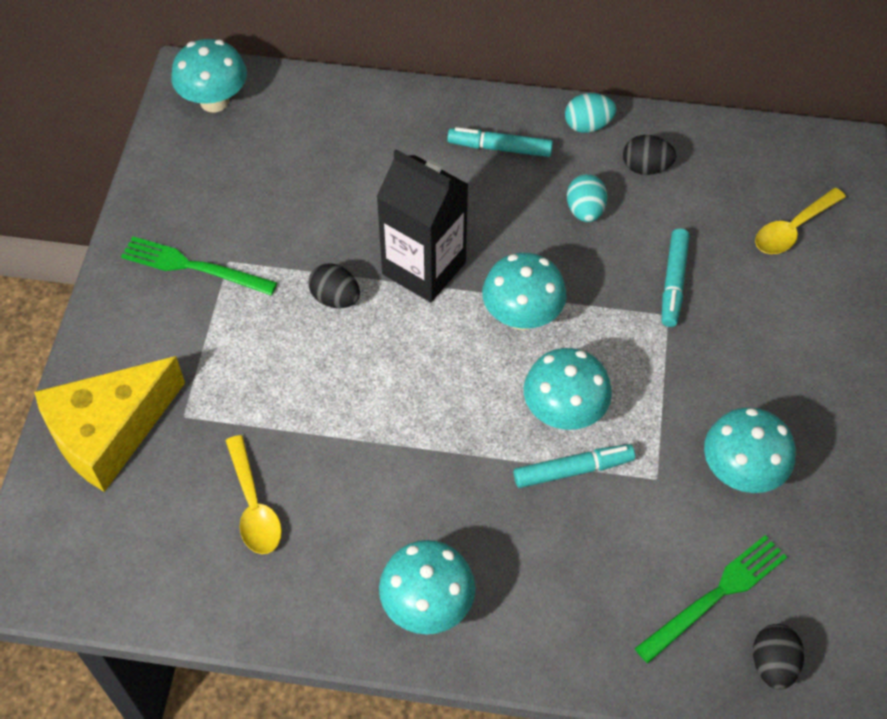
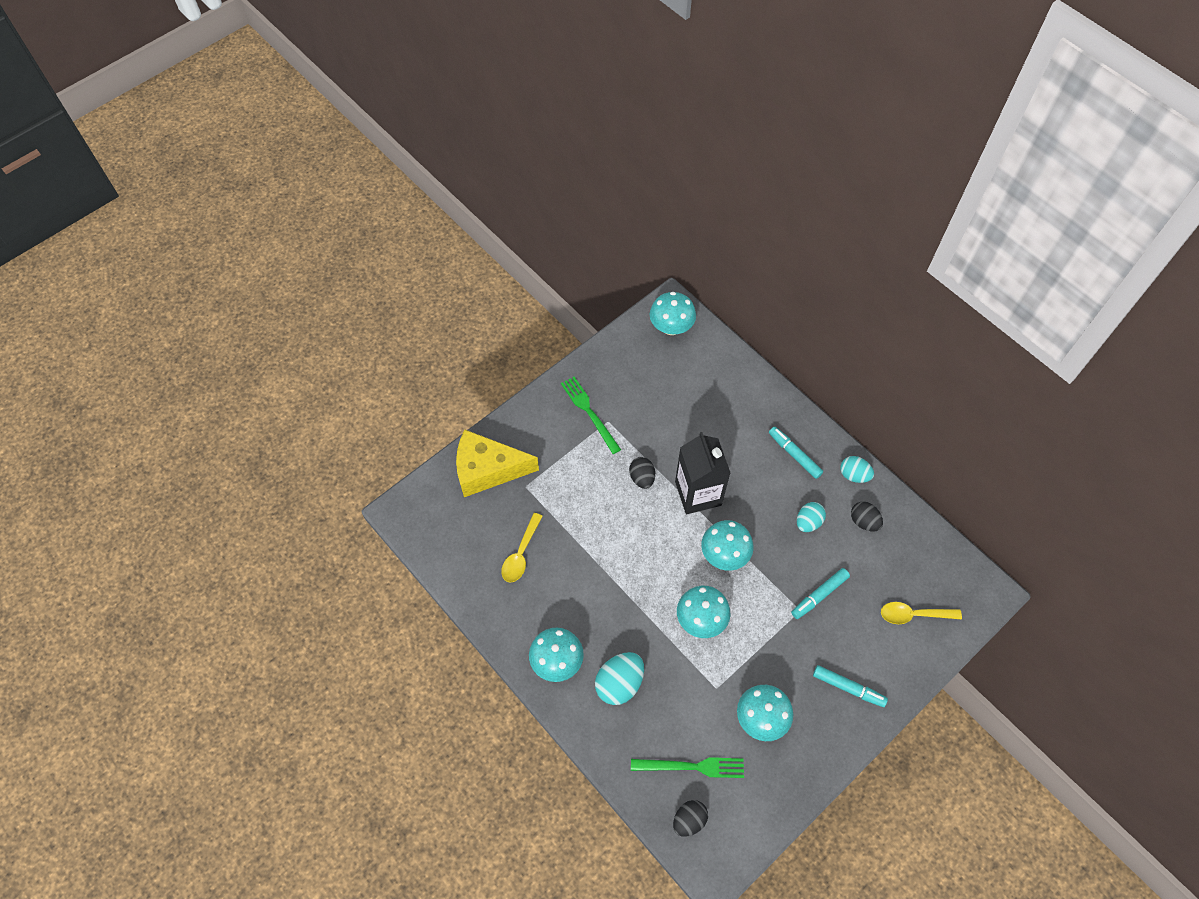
camera: 40 degrees right, 5 degrees up
turquoise marker [514,444,635,488] -> turquoise marker moved to [813,665,888,707]
none -> turquoise egg [595,652,644,705]

